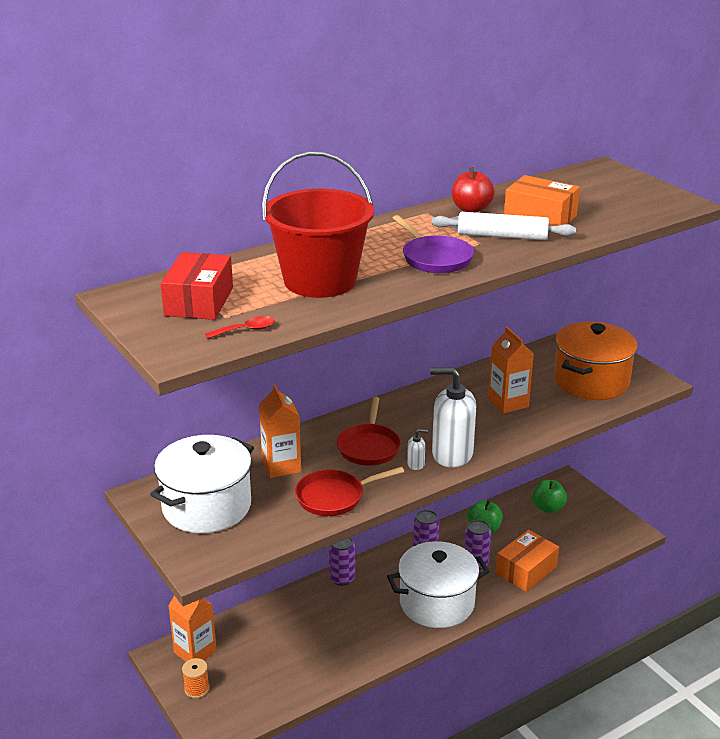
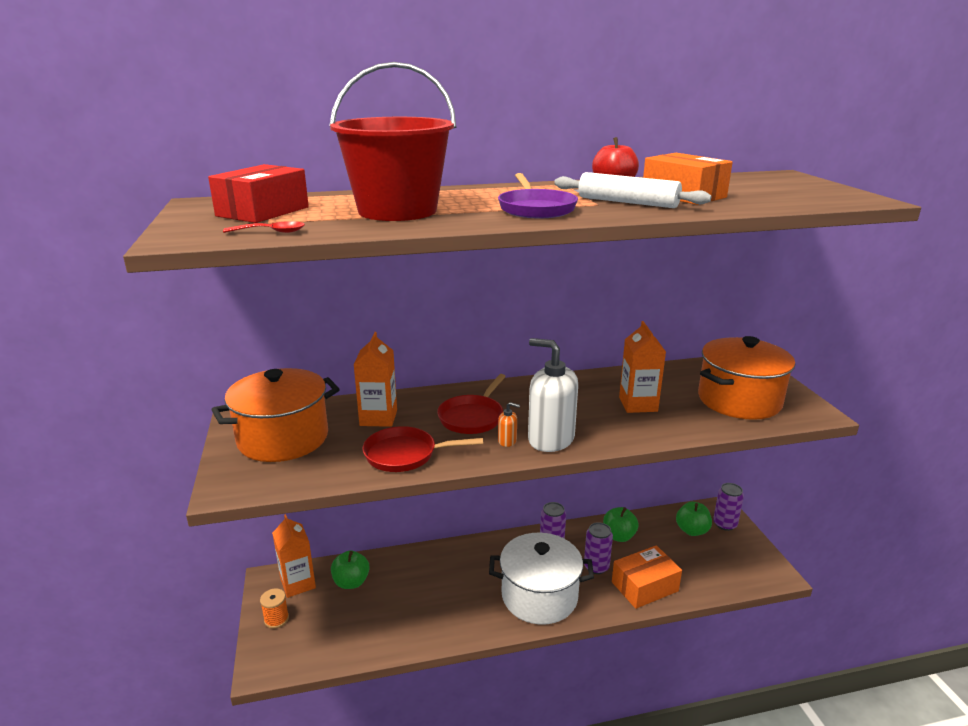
camera: 20 degrees right, 5 degrees down
white pot [150,435,254,533] -> orange pot [211,368,340,462]
purple can [329,537,355,586] -> purple can moved to [713,483,744,531]
white soap dispenser [407,429,428,470] -> orange soap dispenser [498,402,520,447]
none -> green apple [331,551,370,589]

